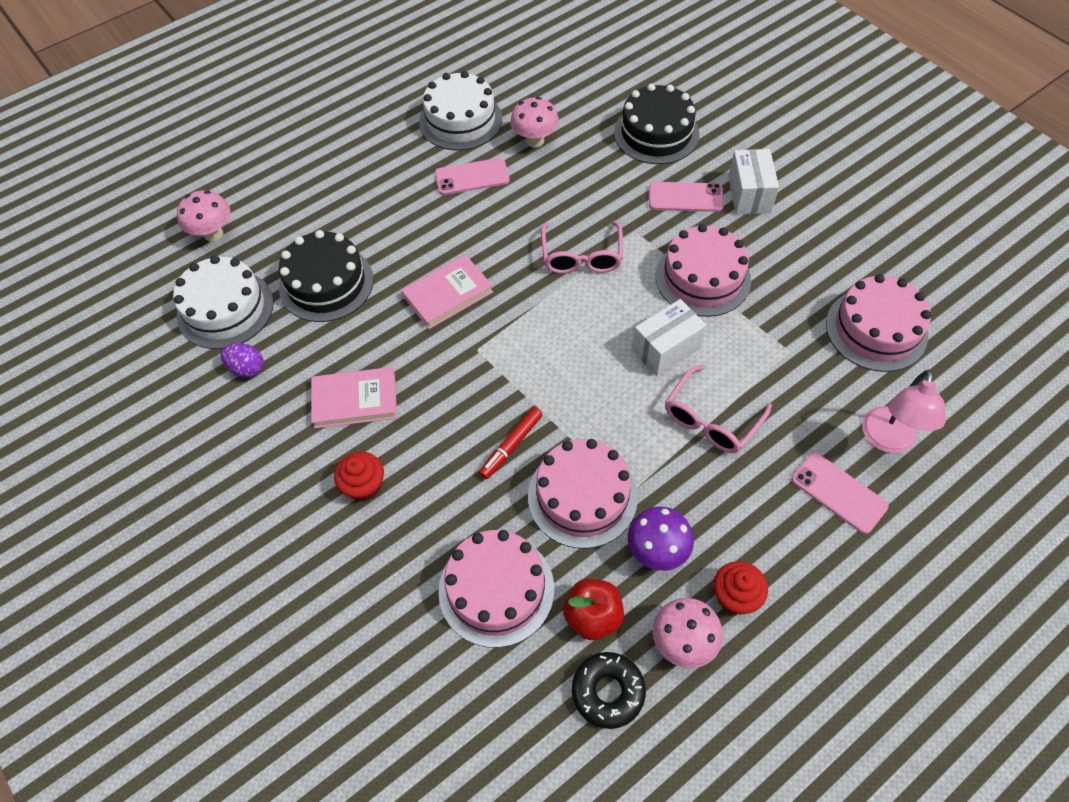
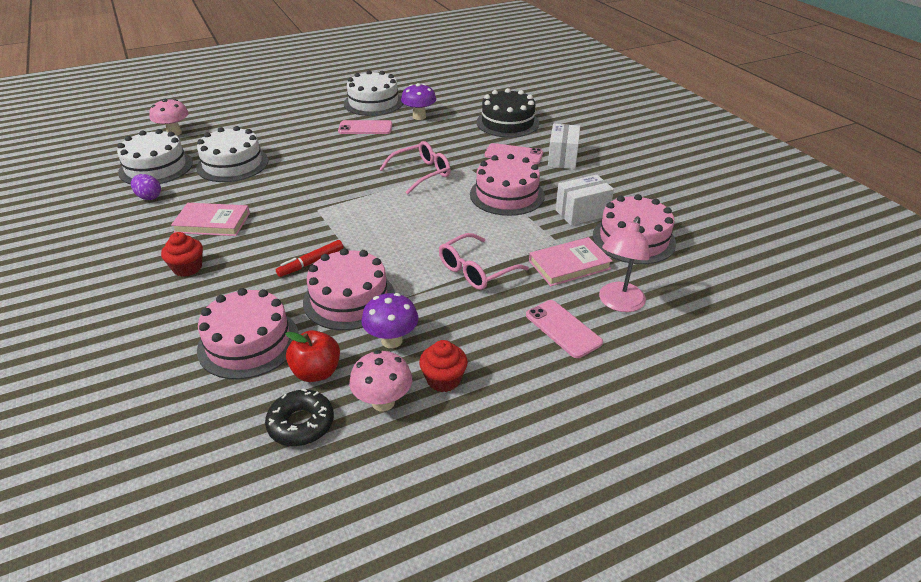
camera: 10 degrees right, 20 degrees down
black cake [279,230,374,322] -> white cake [196,126,268,182]
pink book [401,254,493,329] -> pink book moved to [529,237,612,286]
pink mushroom [510,97,559,147] -> purple mushroom [401,83,436,120]
pink glasses [541,221,623,274] -> pink glasses turned 135 degrees counterclockwise [379,141,451,194]
white box [632,299,707,376] -> white box moved to [556,175,614,226]

